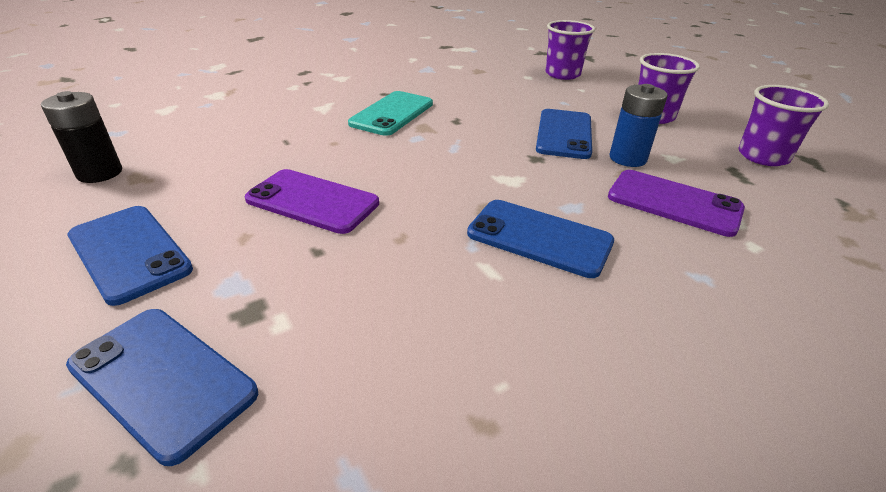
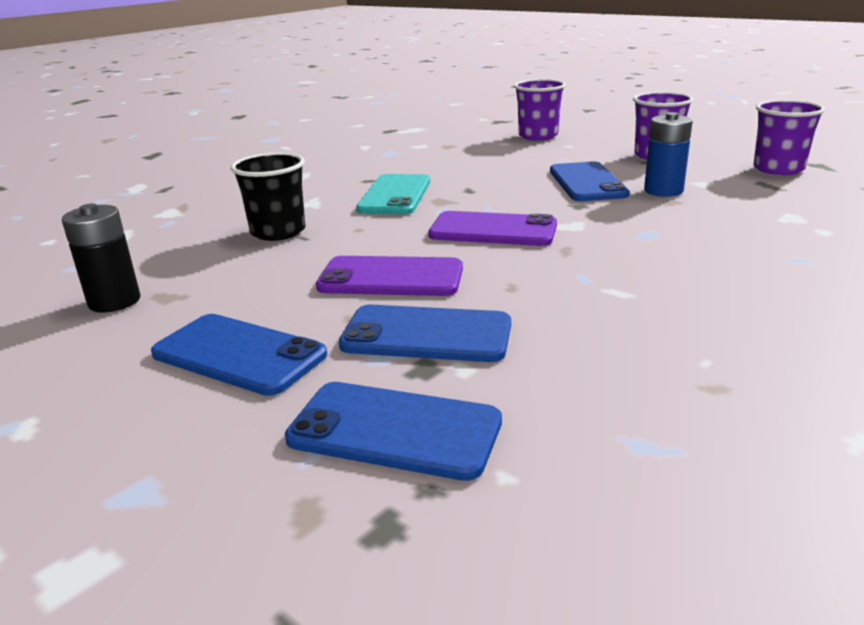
camera: 15 degrees left, 10 degrees down
blue phone [467,200,614,278] -> blue phone moved to [339,305,511,362]
purple phone [608,170,745,237] -> purple phone moved to [428,211,557,246]
none -> black cup [231,153,305,241]

